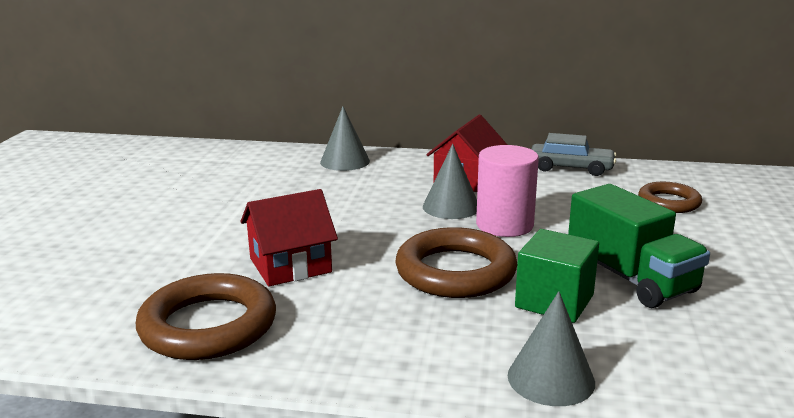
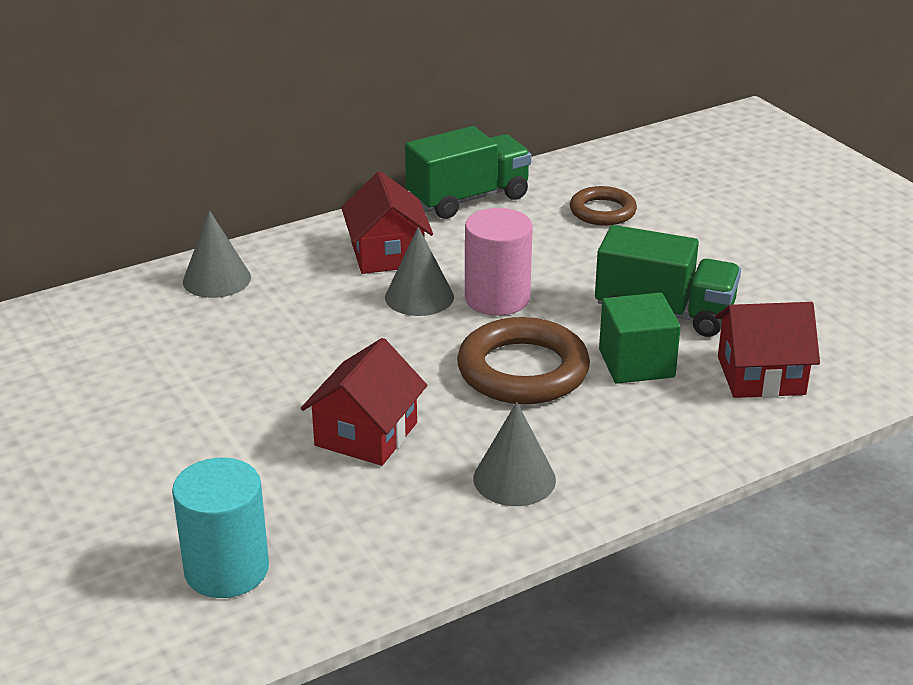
camera: 40 degrees left, 10 degrees up
brown ring [136,273,276,360] -> none
grey cone [508,291,595,406] -> grey cone moved to [473,402,556,506]
grey car [531,133,617,176] -> green truck [405,126,531,219]
none -> turquoise cylinder [172,458,269,598]
none -> red house [715,302,820,398]

